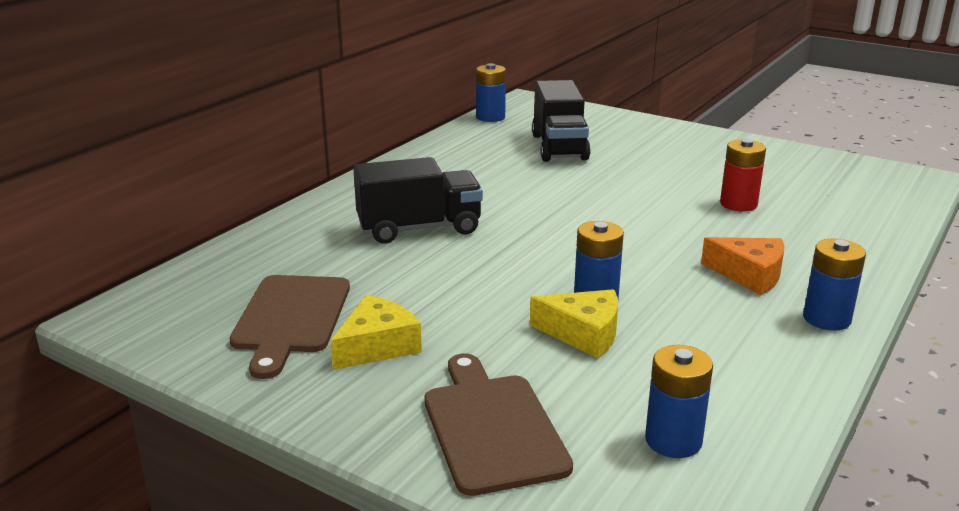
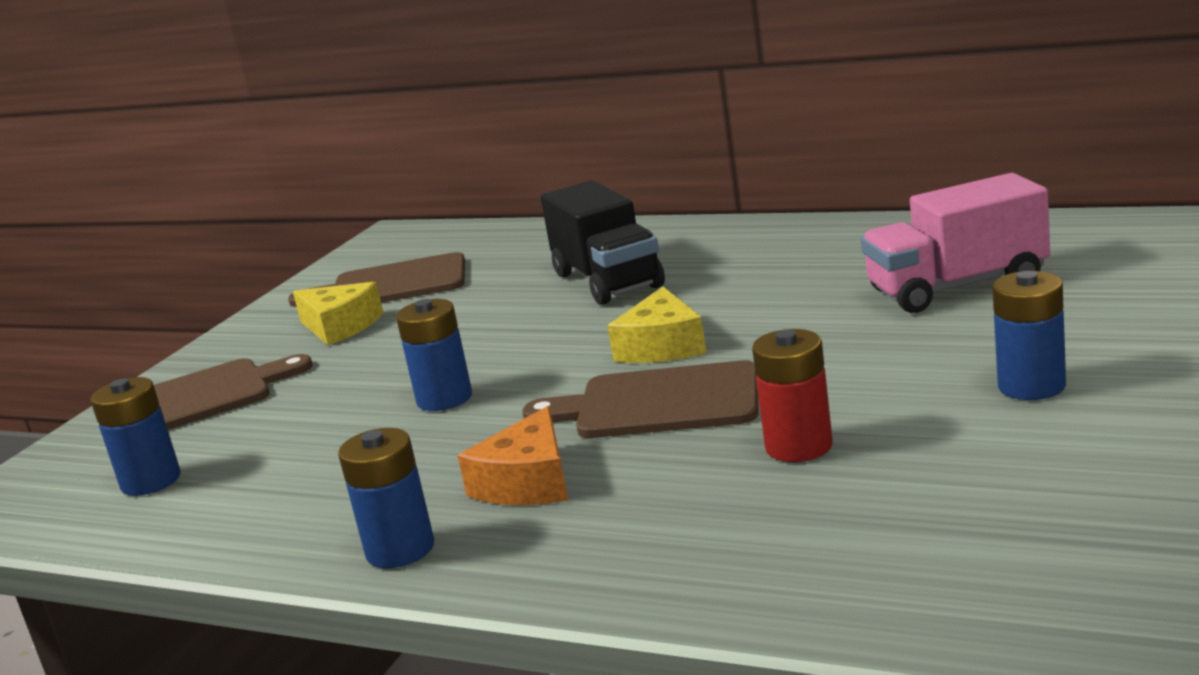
camera: 85 degrees right, 5 degrees down
blue battery [476,63,506,122] -> blue battery moved to [992,271,1066,400]
yellow cheese [530,289,618,359] -> yellow cheese moved to [608,287,706,363]
black truck [532,80,591,162] -> pink truck [861,173,1050,313]
none -> brown cutting board [522,360,758,438]

